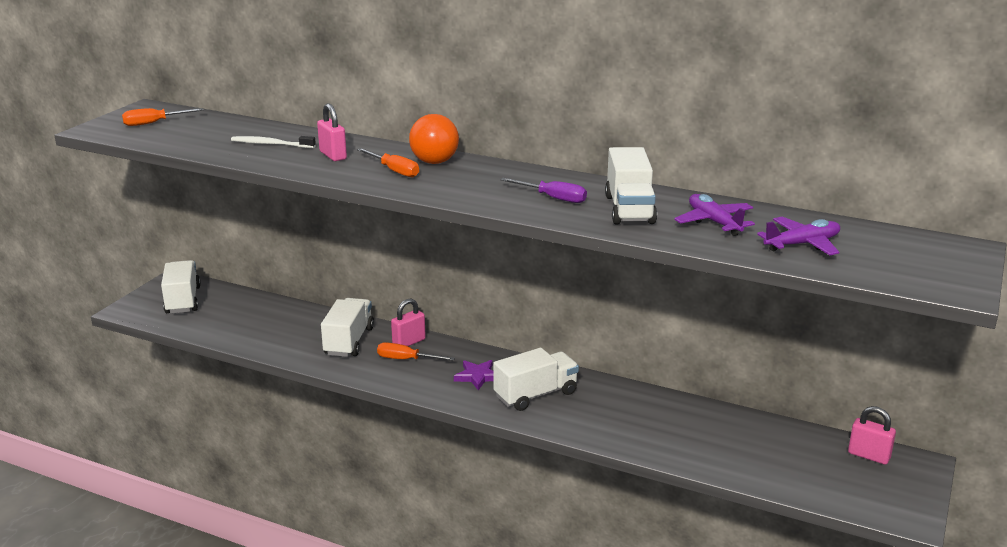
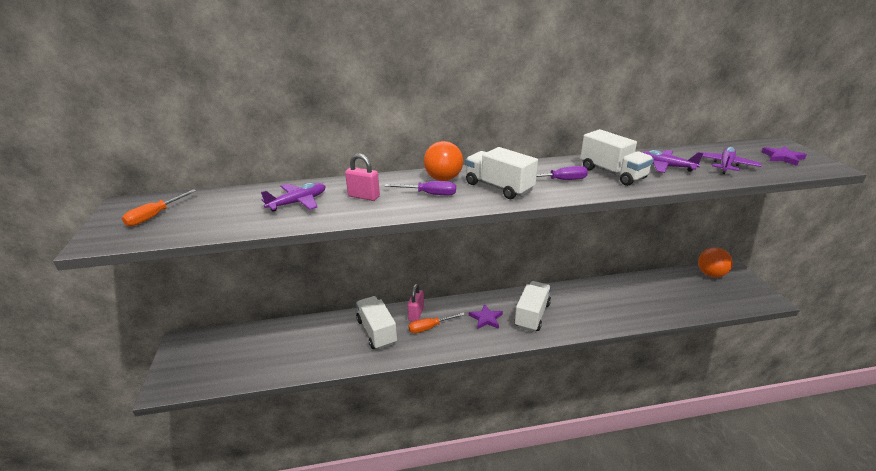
camera: 35 degrees left, 5 degrees up
white truck [161,260,201,314] -> white truck moved to [465,147,538,199]
white toothbrush [231,136,316,148] -> purple plane [261,183,326,212]
orange screwdriver [357,148,419,177] -> purple screwdriver [385,181,456,195]
pink padlock [848,406,896,465] -> orange ball [698,247,733,278]
none -> purple star [761,146,807,166]

